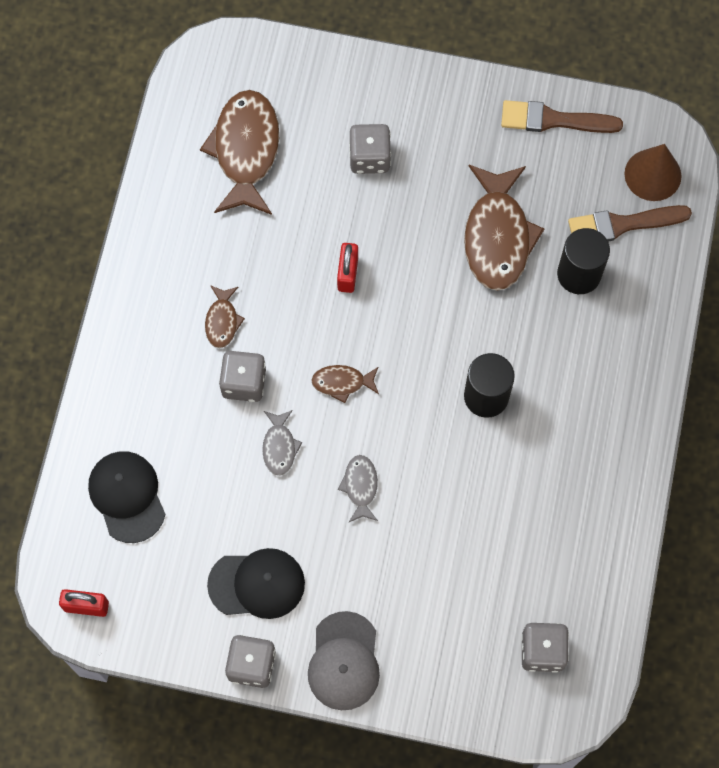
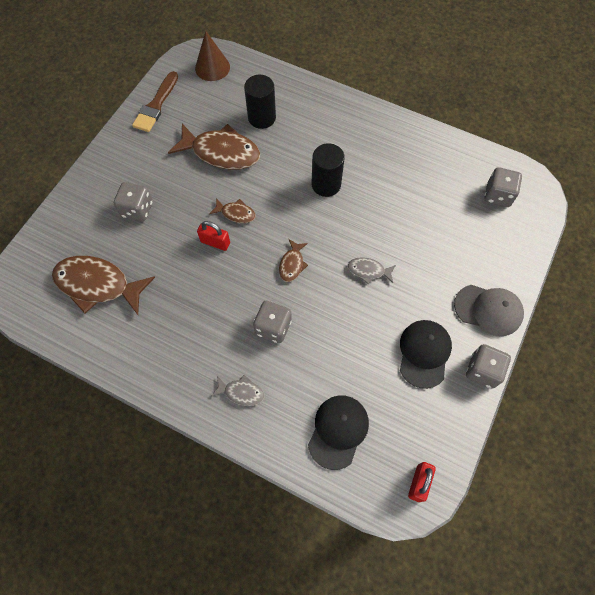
camera: 75 degrees left, 5 degrees down
black cap [88,451,165,543] -> black cap turned 120 degrees clockwise [308,395,369,470]
brown fish [205,285,245,348] -> brown fish moved to [209,198,256,223]
grey fish [262,410,303,476] -> grey fish moved to [211,375,265,406]
brown brush [568,205,692,242] -> none

